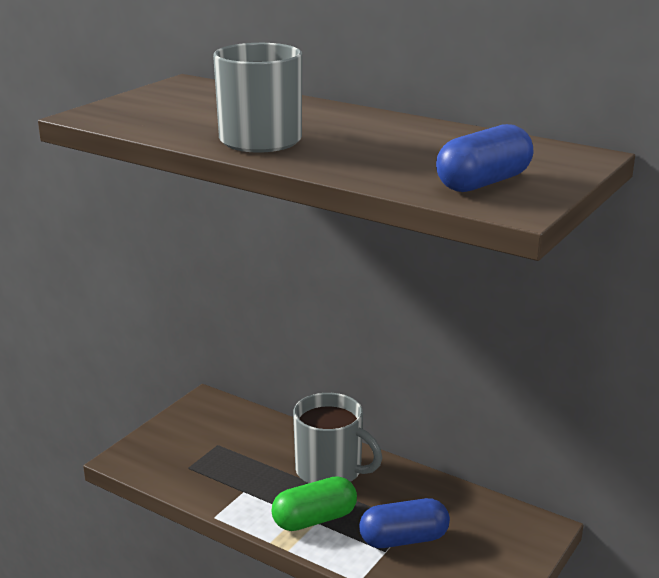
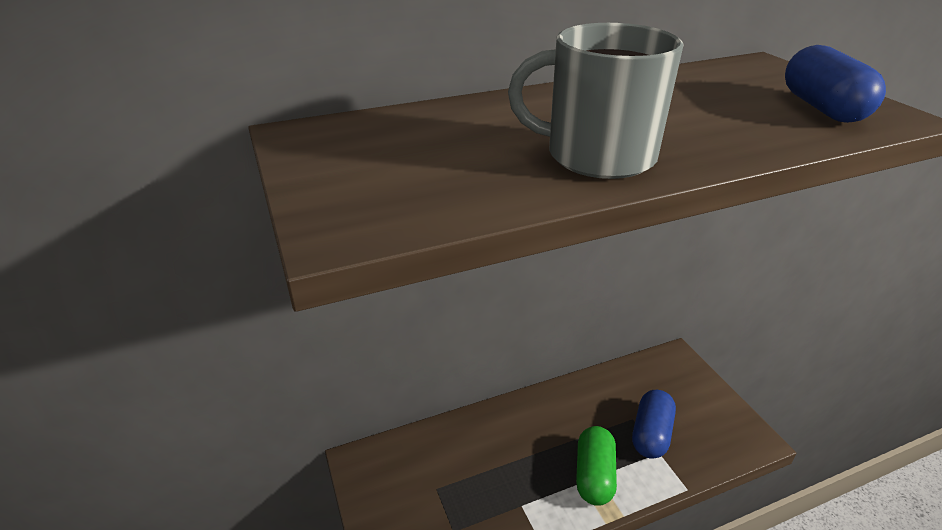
camera: 55 degrees left, 10 degrees up
grey mug [293,393,382,483] -> none

